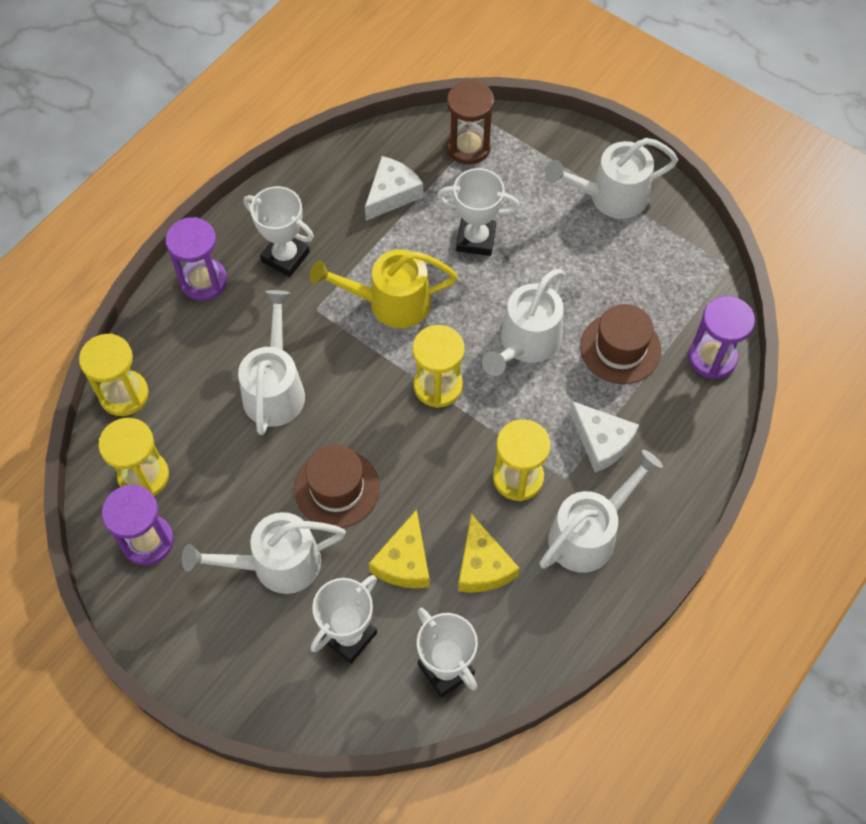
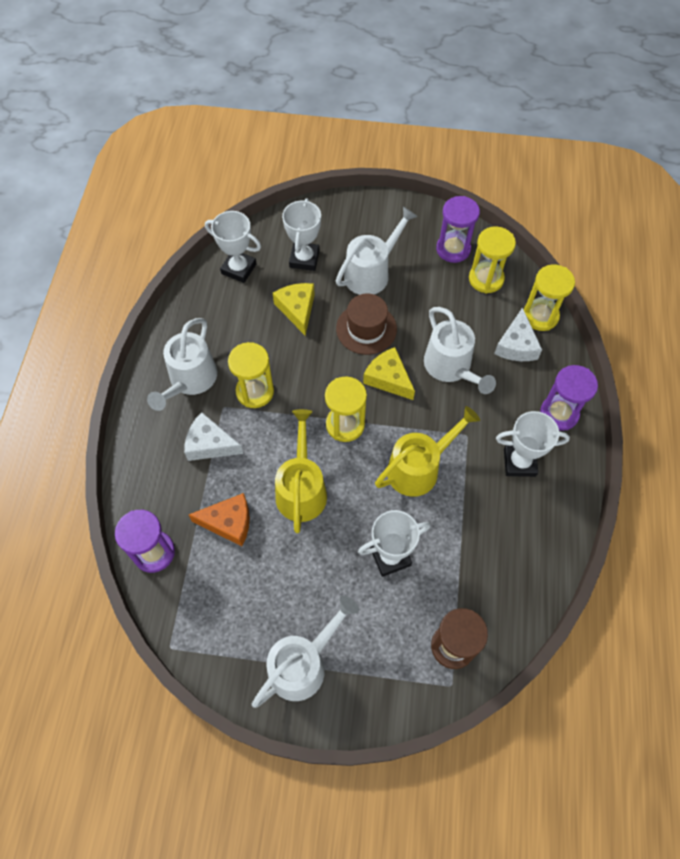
camera: 150 degrees right, 0 degrees up
white cheese [365,156,423,221] -> white cheese moved to [494,307,542,361]
yellow cheese [458,514,519,593] -> yellow cheese moved to [363,347,415,400]
white watering can [482,269,565,376] -> yellow watering can [275,409,327,533]
brown hat [580,304,661,384] -> orange cheese [189,493,250,546]

